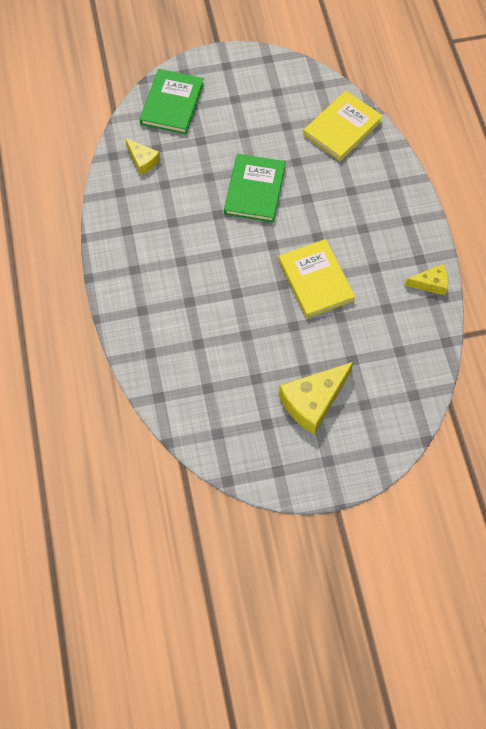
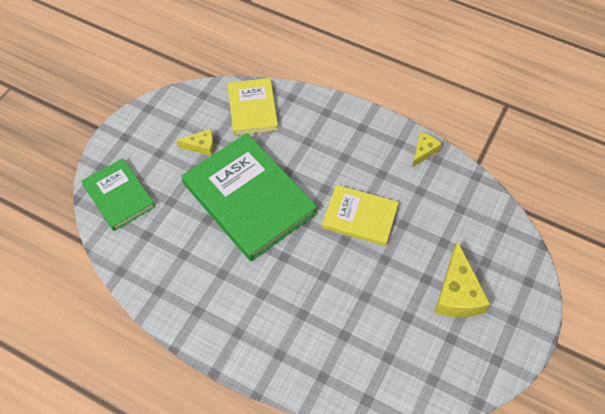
camera: 50 degrees left, 5 degrees down
yellow cheese [125,138,160,175] -> yellow cheese moved to [176,129,214,156]
green book [224,154,286,223] -> green book [182,133,317,261], size x1.75

